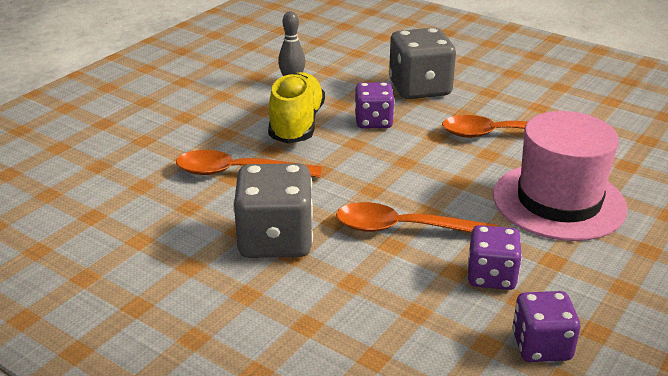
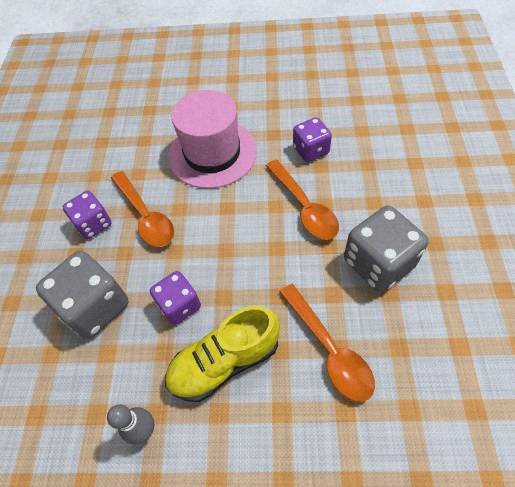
camera: 120 degrees left, 25 degrees up
purple dice [512,291,580,362] -> purple dice moved to [63,191,112,239]

